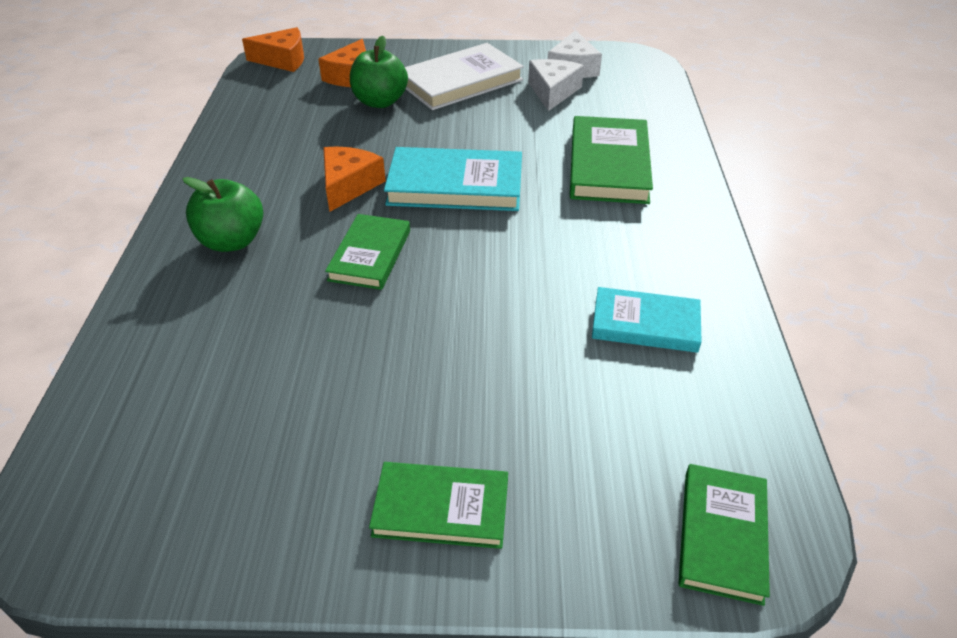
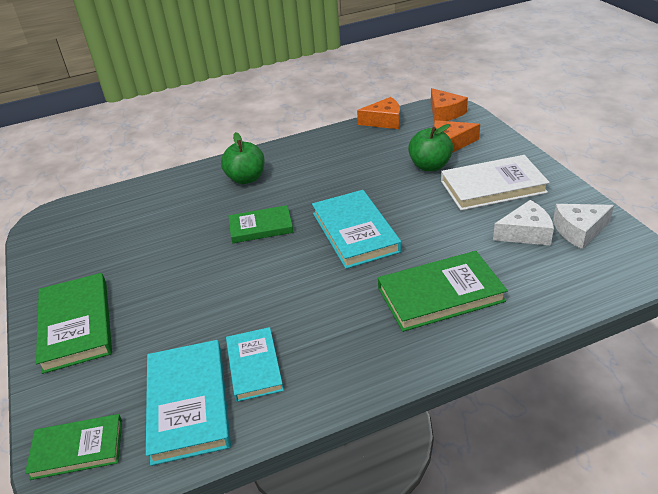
camera: 70 degrees right, 5 degrees down
orange cheese [323,147,386,212] -> orange cheese moved to [357,97,400,129]
green book [369,462,508,549] -> green book [36,273,112,374], size x1.54
white book [405,43,524,110] -> white book turned 45 degrees counterclockwise [441,155,550,211]
none -> turquoise book [146,340,231,466]

